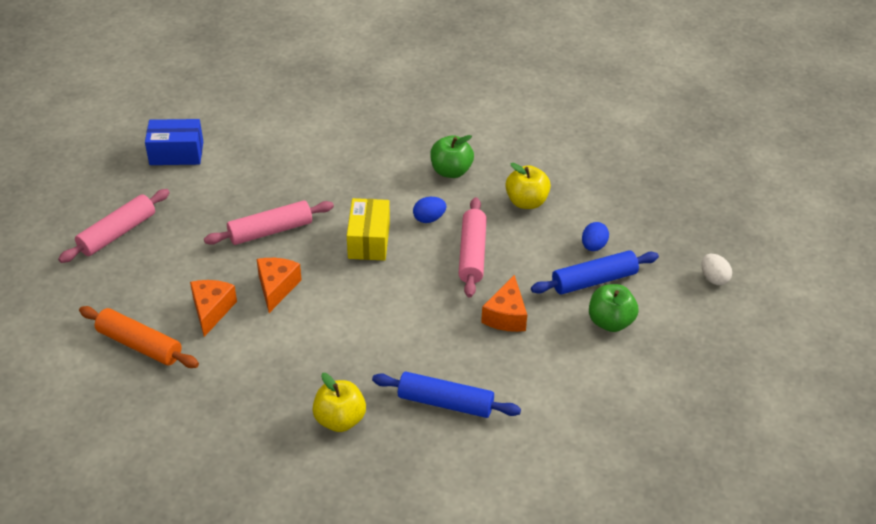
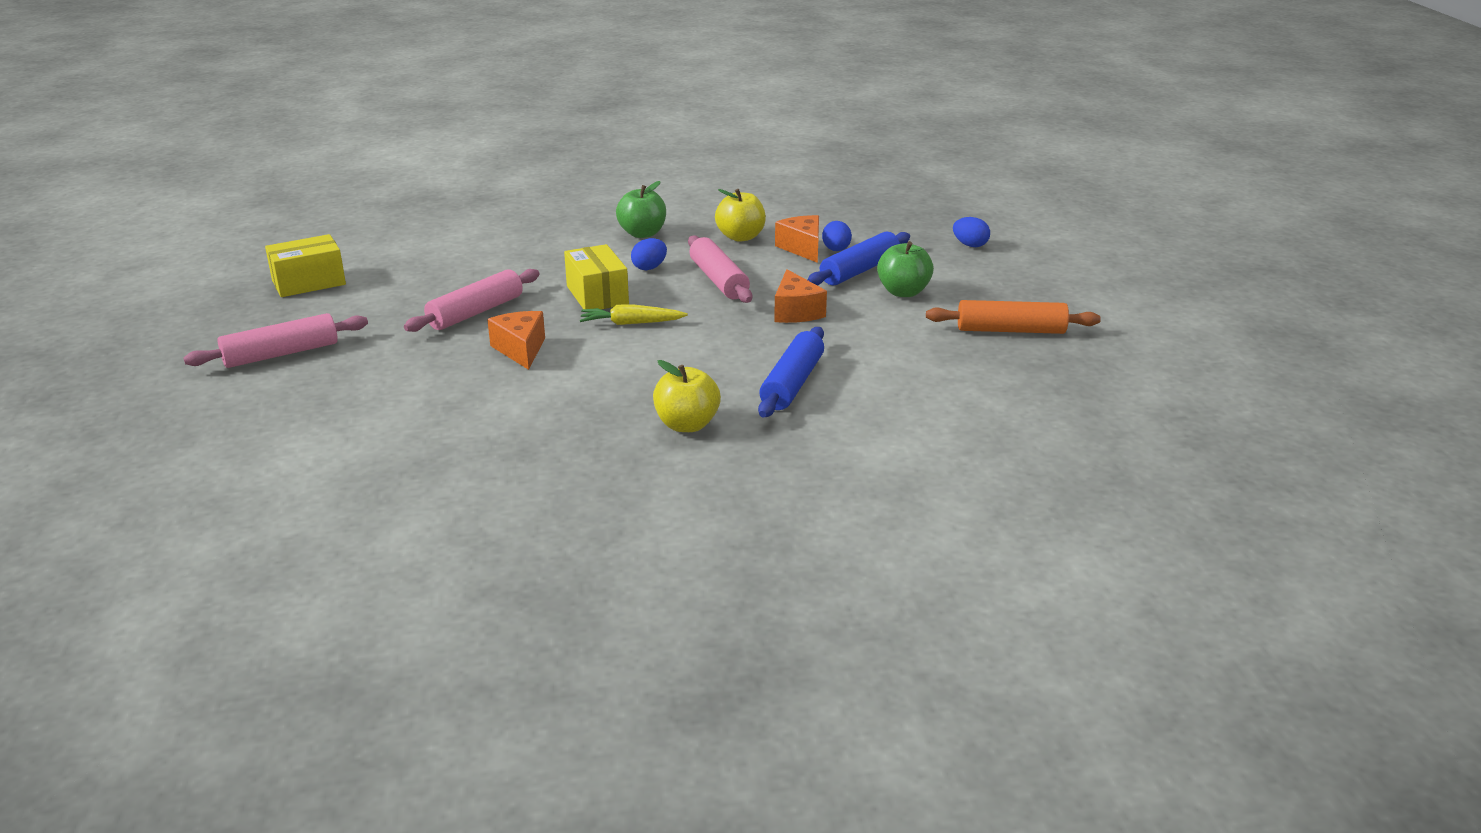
camera: 25 degrees left, 15 degrees down
pink rolling pin [58,189,170,263] -> pink rolling pin turned 45 degrees clockwise [183,313,368,368]
orange rolling pin [79,306,199,368] -> orange rolling pin moved to [926,300,1101,334]
blue box [145,119,203,165] -> yellow box [265,234,346,297]
orange cheese [190,280,237,337] -> orange cheese moved to [775,215,819,263]
blue rolling pin [372,372,521,418] -> blue rolling pin turned 60 degrees counterclockwise [758,327,824,417]
white egg [701,254,732,285] -> blue egg [953,217,990,247]
none -> yellow carrot [580,305,688,325]

